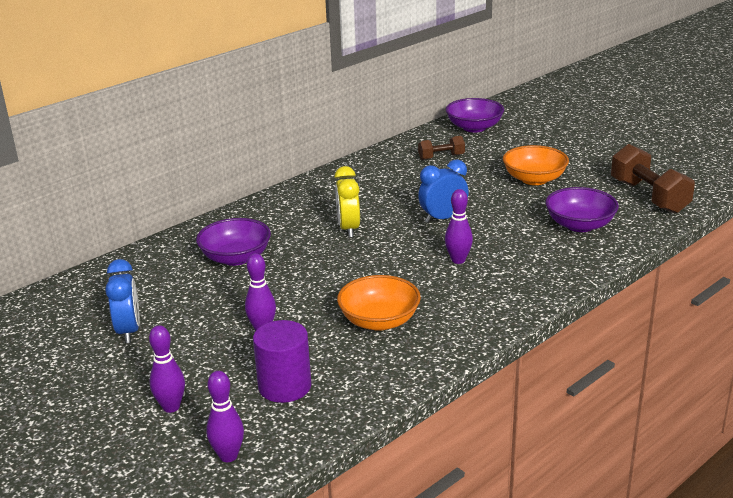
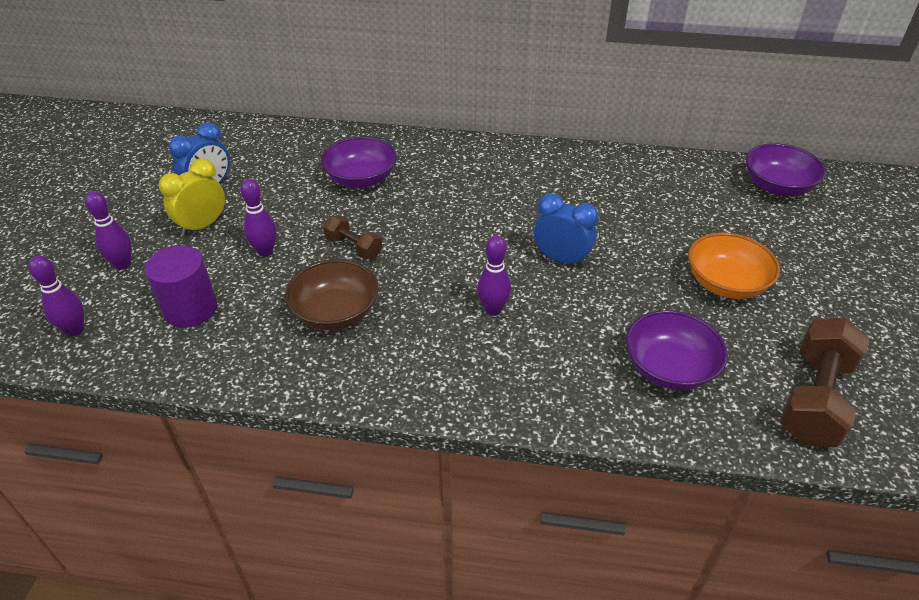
camera: 50 degrees right, 15 degrees up
yellow clock [334,166,360,238] -> yellow clock moved to [159,159,225,236]
orange bowl [337,275,421,331] -> brown bowl [285,259,378,330]
brown dumbbell [418,136,465,160] -> brown dumbbell moved to [323,215,382,259]

